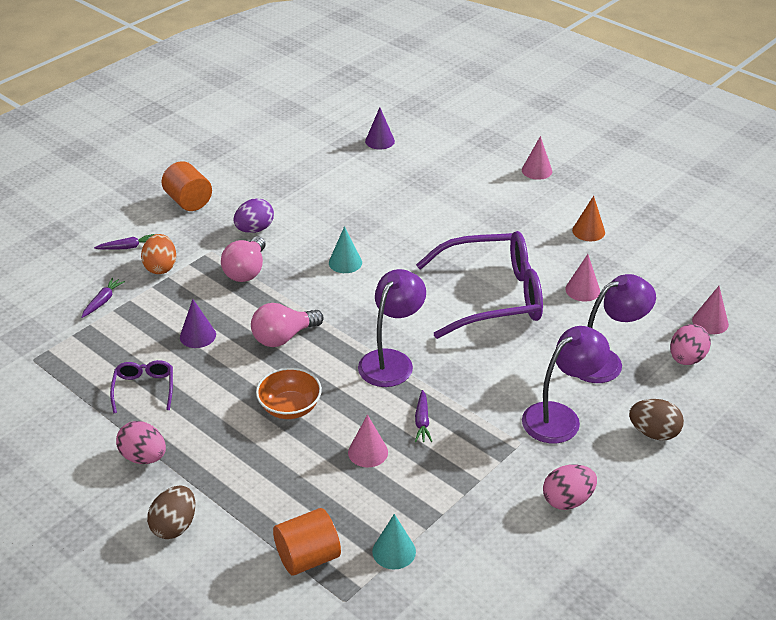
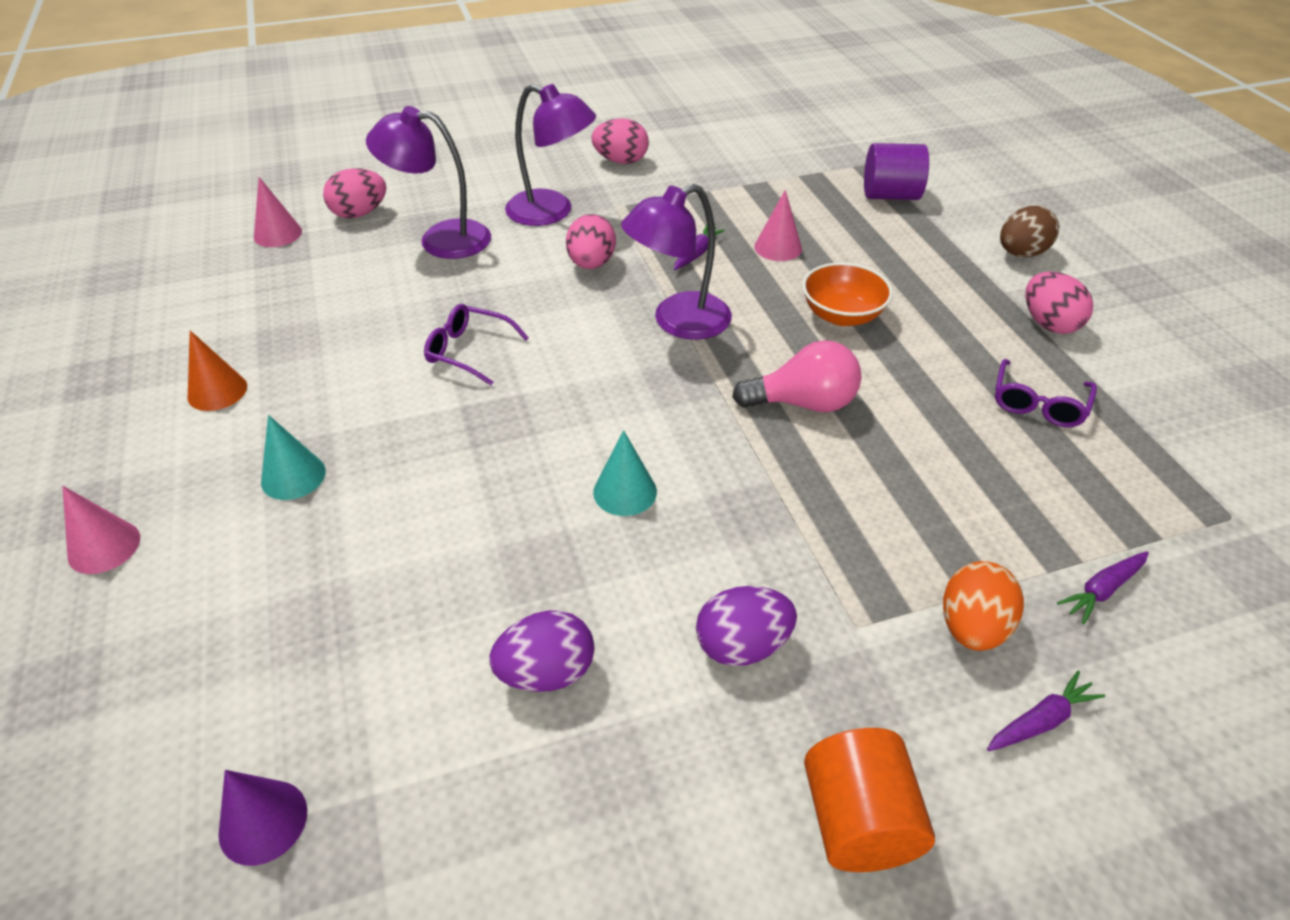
camera: 150 degrees left, 5 degrees up
purple carrot [94,234,155,250] -> purple carrot turned 135 degrees clockwise [987,670,1105,751]
purple cone [180,299,216,348] -> none
pink light bulb [221,236,266,282] -> none
orange cylinder [273,508,341,575] -> purple cylinder [864,143,929,200]
turquoise cone [372,514,416,570] -> turquoise cone moved to [261,415,326,500]
purple glasses [416,231,543,339] -> purple glasses [424,304,529,385], size x0.44
purple lamp [522,326,610,443] -> purple lamp turned 150 degrees counterclockwise [505,84,596,226]
pink cone [565,254,600,302] -> none
brown egg [629,399,684,440] -> none
none -> purple egg [489,610,594,692]
none -> pink egg [566,214,616,269]

